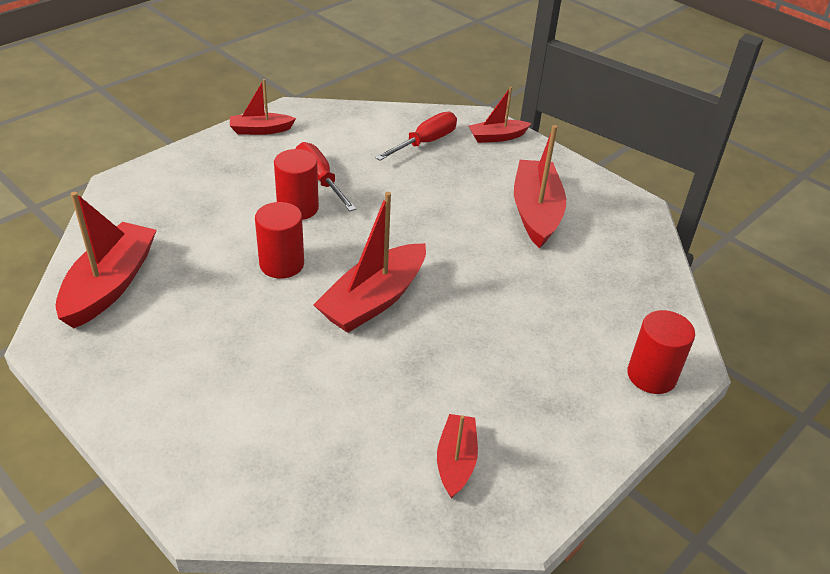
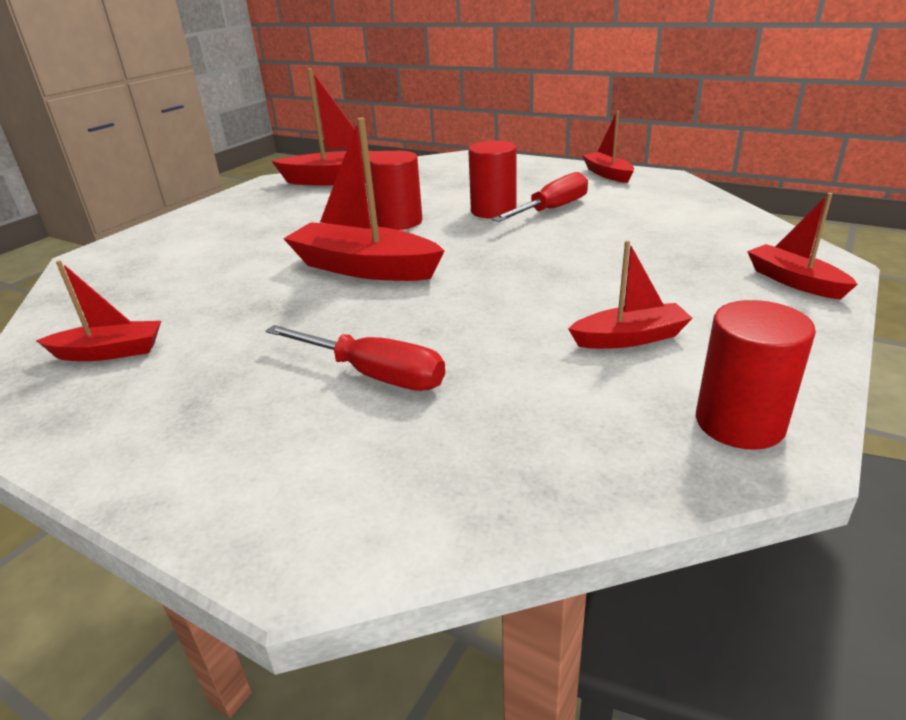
camera: 80 degrees right, 10 degrees down
red screwdriver [375,112,457,161] -> red screwdriver moved to [265,325,445,391]
red boat [514,125,566,248] -> red boat [568,240,693,349], size x0.57
red cylinder [627,310,695,394] -> red cylinder moved to [696,300,816,450]

